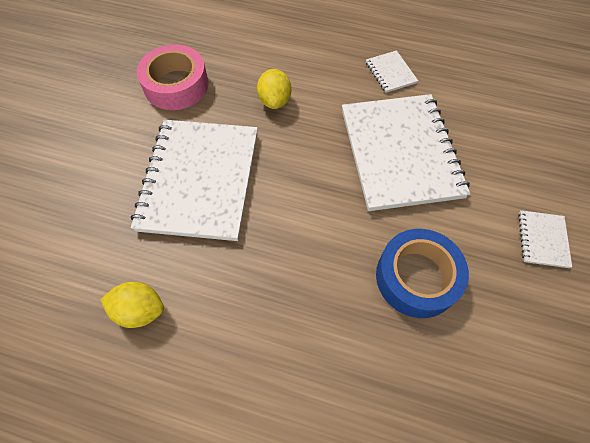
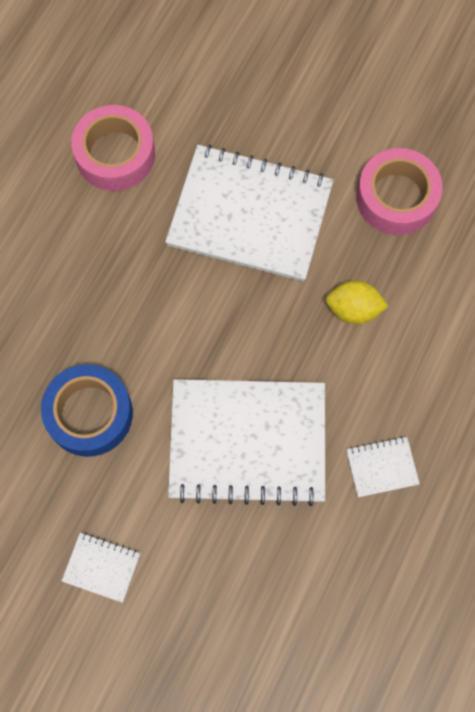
camera: 100 degrees right, 10 degrees up
yellow lemon [101,282,164,328] -> pink tape [71,105,155,191]

